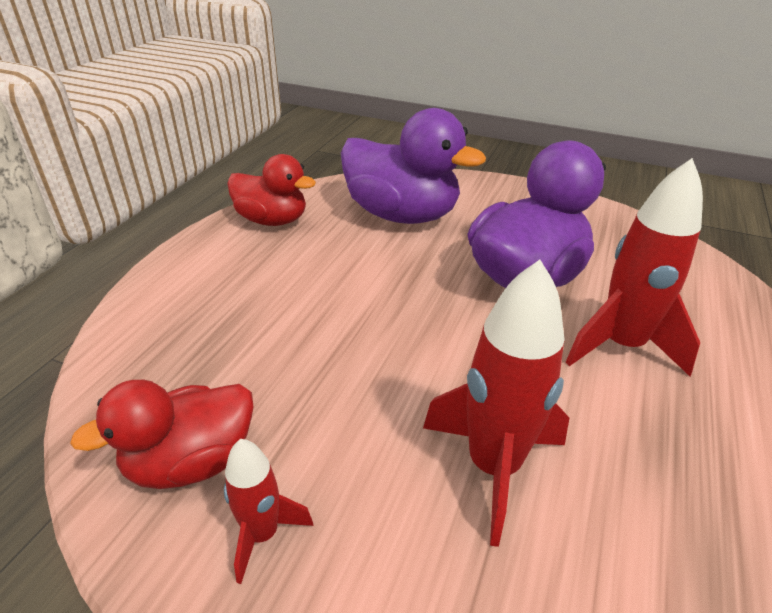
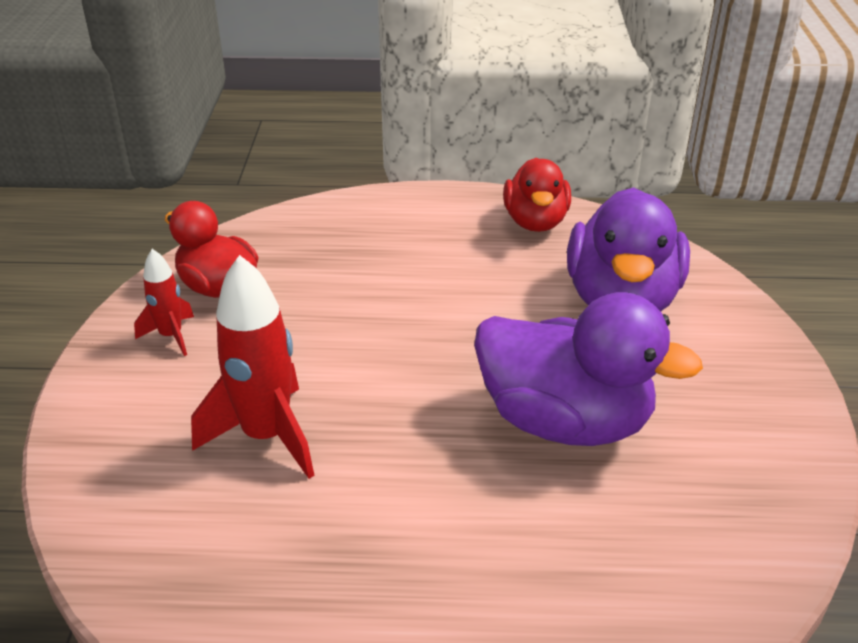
camera: 70 degrees right, 0 degrees up
red rocket [566,158,703,376] -> none

